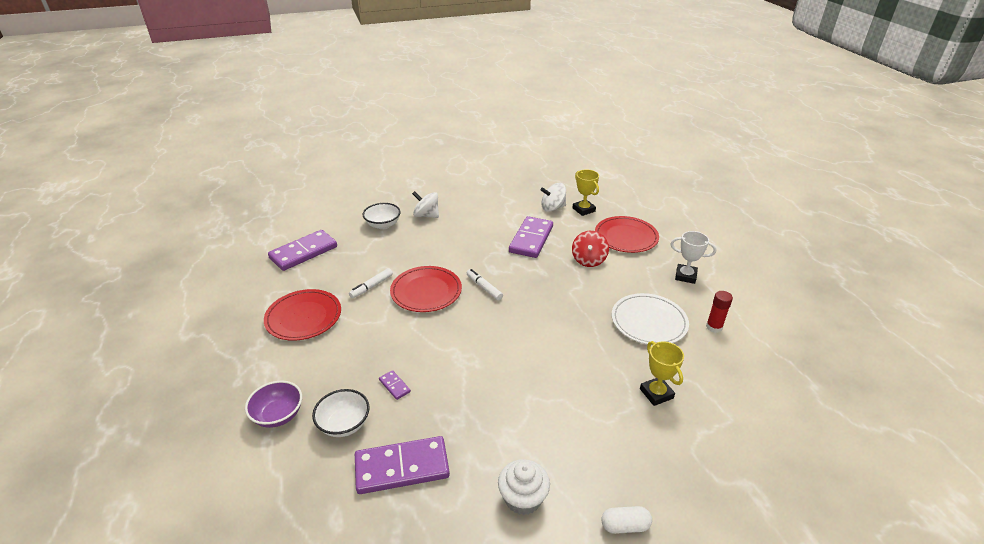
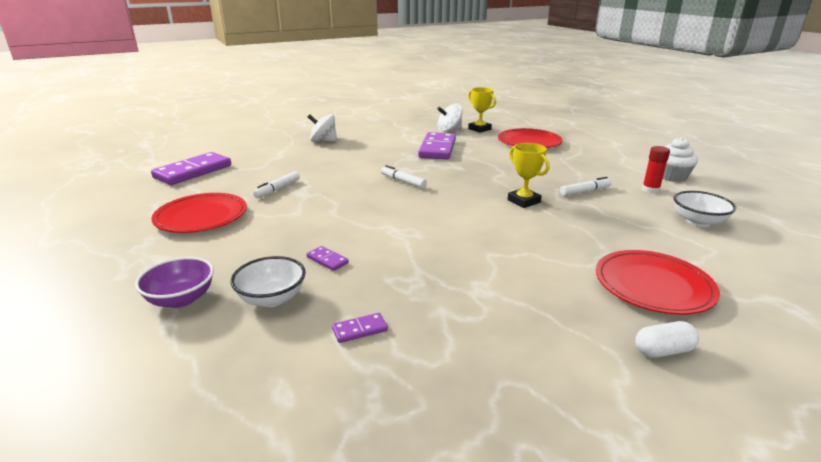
camera: 10 degrees left, 10 degrees down
purple domino [355,436,450,494] -> purple domino [332,313,388,343], size x0.43
white bowl [363,203,401,229] -> white bowl moved to [674,191,736,227]
red plate [390,266,462,312] -> red plate moved to [596,250,720,315]
white cupcake [498,459,550,515] -> white cupcake moved to [663,137,698,182]
red spinning top [572,231,609,267] -> none
white plate [611,293,689,345] -> white marker [560,177,612,196]
yellow trophy [640,341,684,406] -> yellow trophy moved to [508,143,550,208]
white trophy [670,231,716,284] -> none

